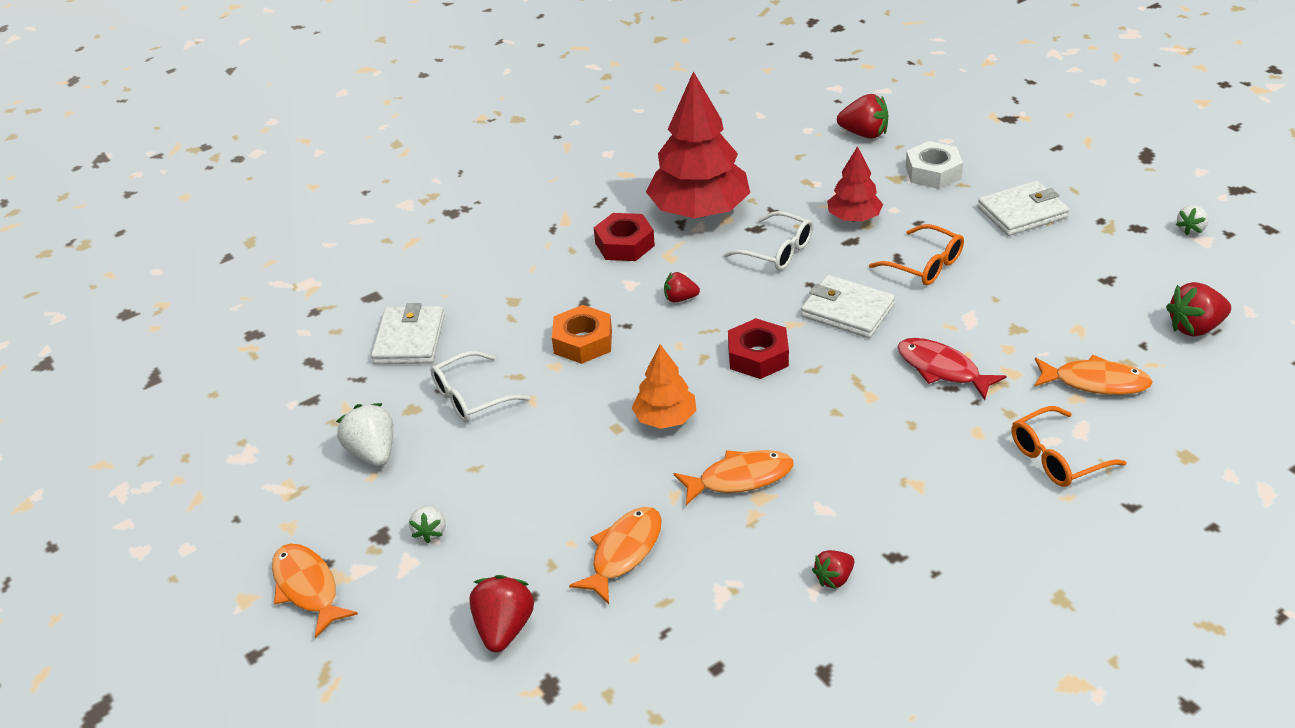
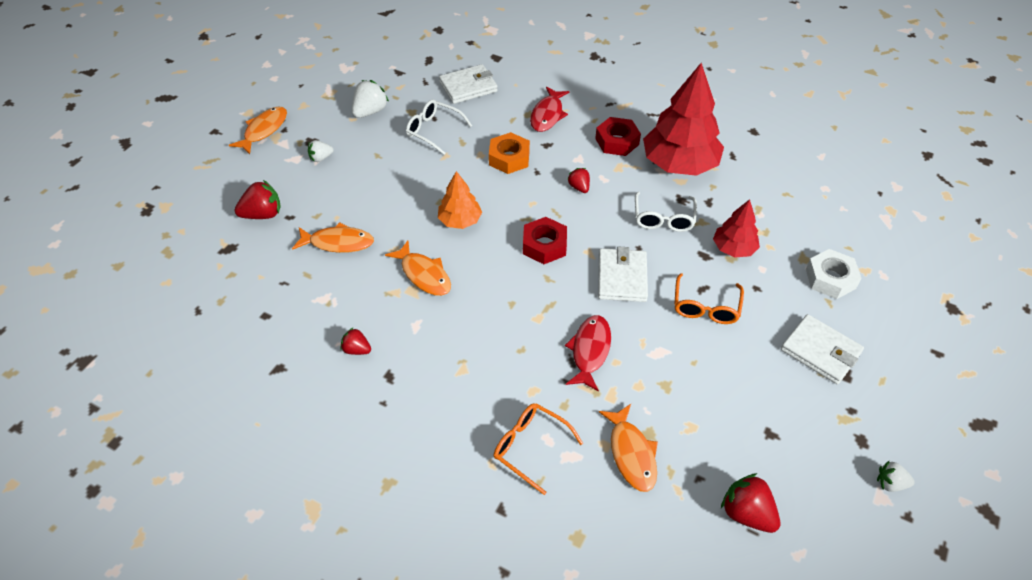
camera: 60 degrees right, 10 degrees up
red strawberry [837,94,889,139] -> none
none -> red fish [530,87,570,132]

